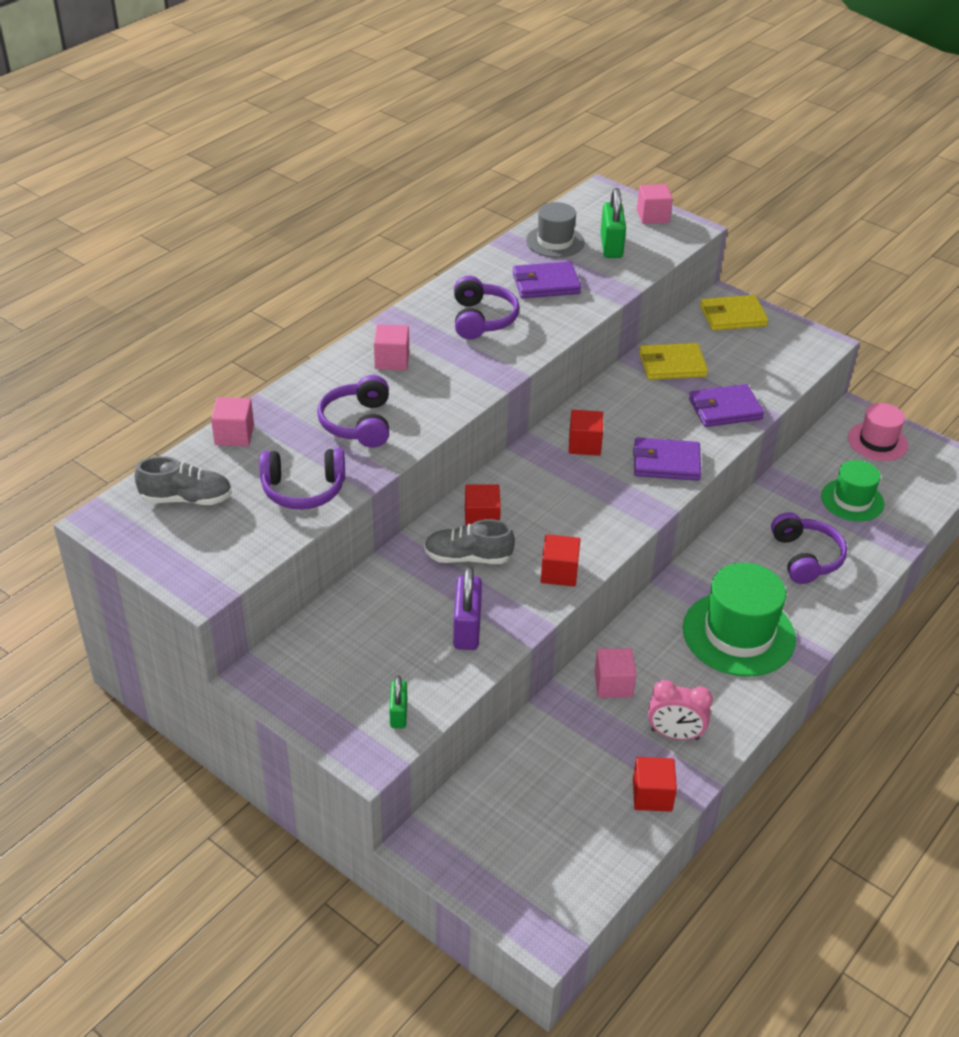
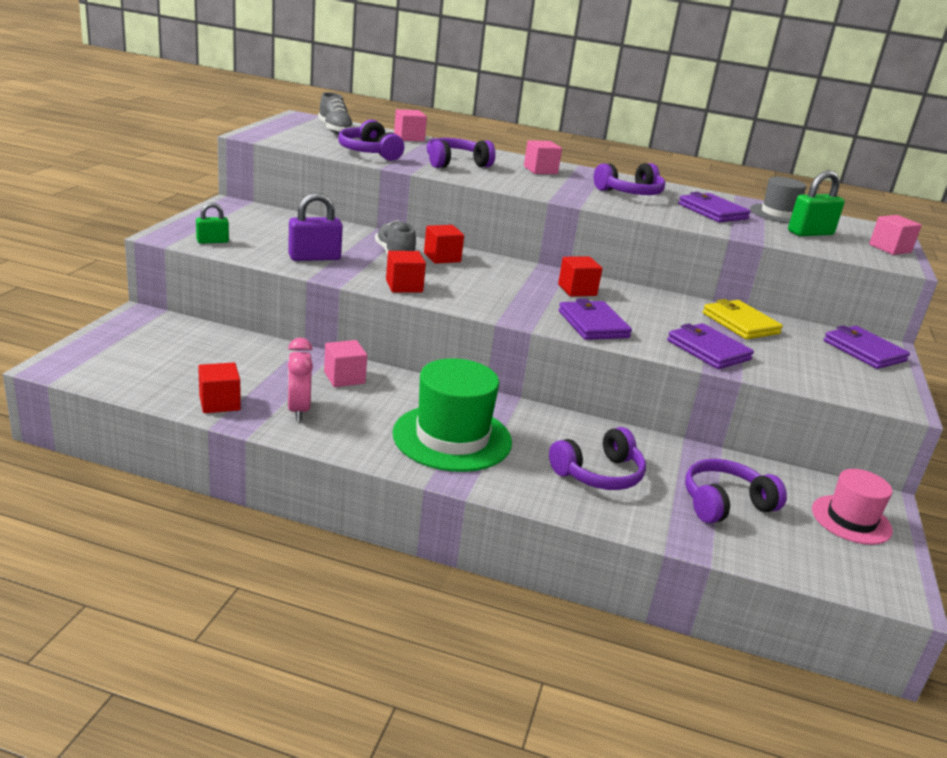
camera: 65 degrees right, 15 degrees down
yellow wallet [700,295,768,331] -> purple wallet [824,325,910,369]
green hat [821,460,884,522] -> purple headphones [685,459,787,523]

